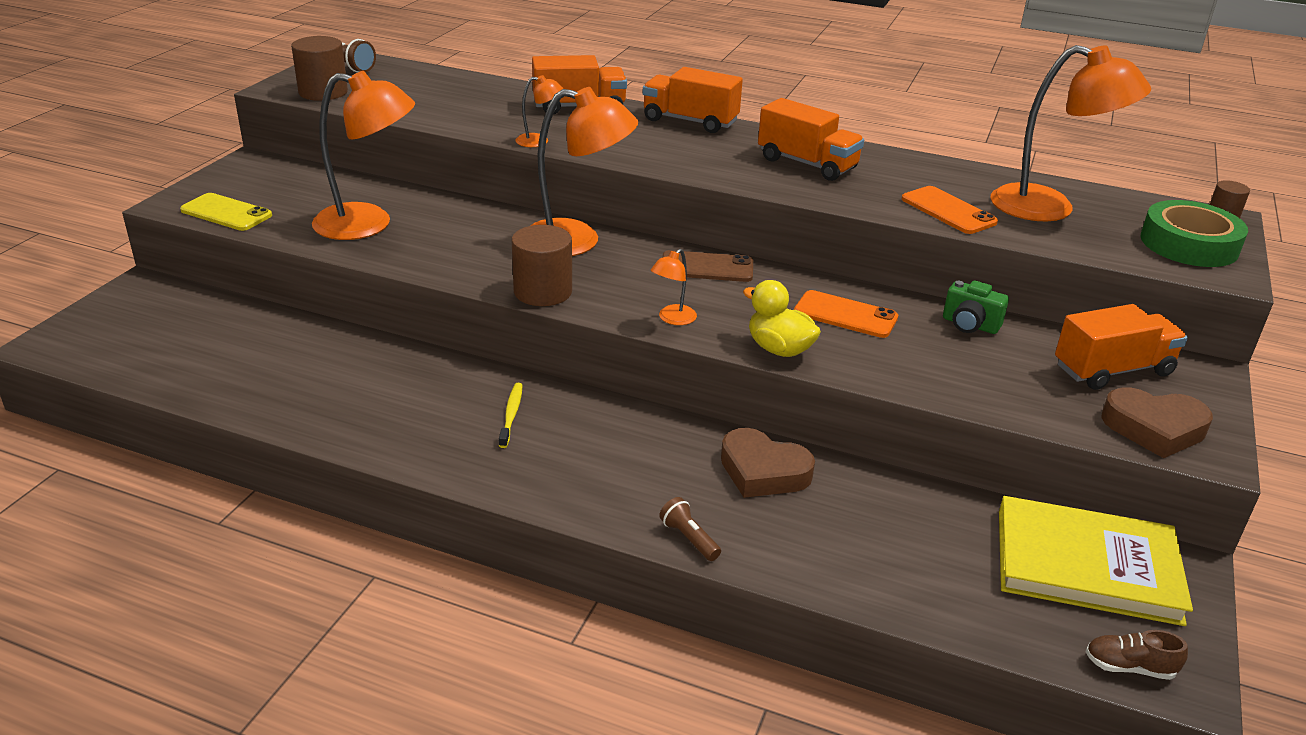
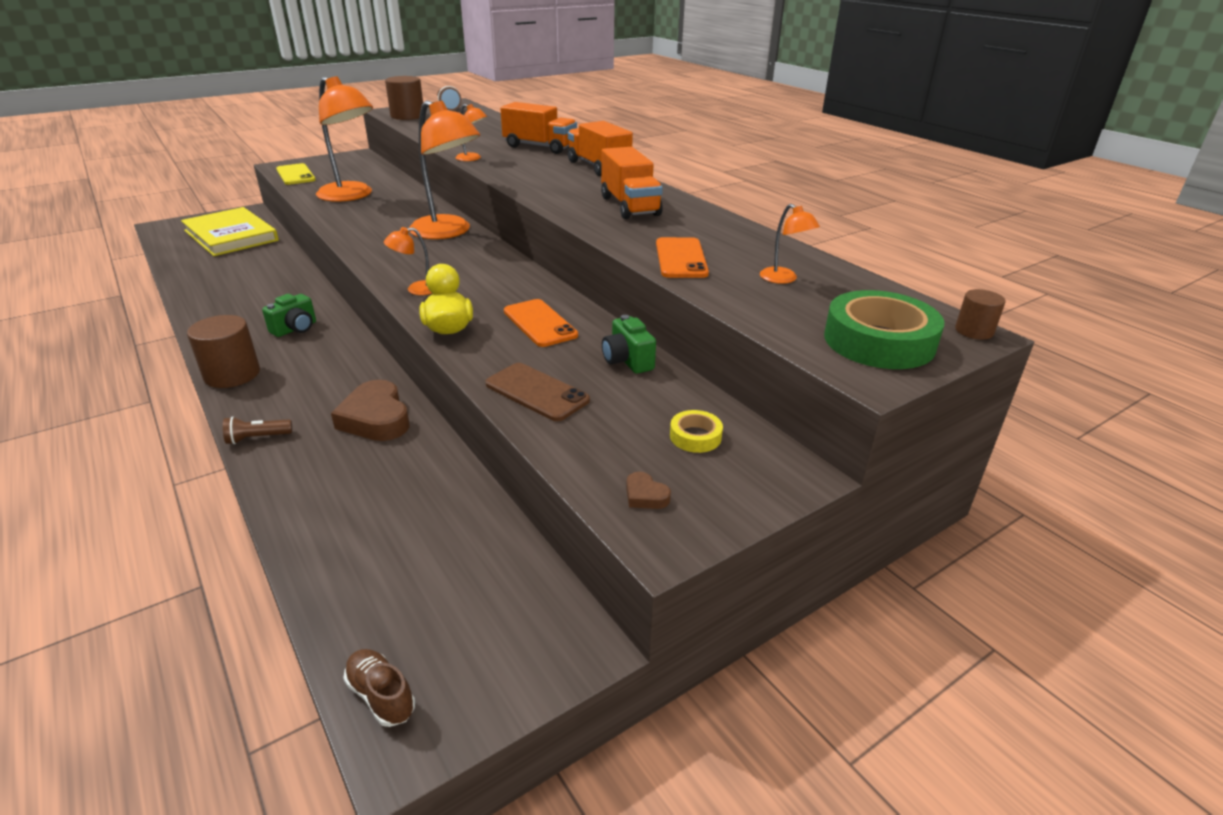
camera: 35 degrees right, 0 degrees up
yellow toothbrush [499,383,522,448] -> green camera [262,294,316,337]
brown cylinder [511,225,572,306] -> brown cylinder moved to [187,315,260,388]
brown flashlight [659,497,721,561] -> brown flashlight turned 105 degrees counterclockwise [223,417,292,444]
brown phone [662,250,753,282] -> brown phone moved to [485,363,590,421]
orange lamp [991,45,1151,221] -> orange lamp [760,204,820,284], size x0.44
yellow book [999,496,1193,626] -> yellow book moved to [181,207,279,256]
orange truck [1055,304,1188,390] -> yellow tape [670,410,723,453]
brown heart [1101,387,1213,458] -> brown heart [626,472,671,509], size x0.44

